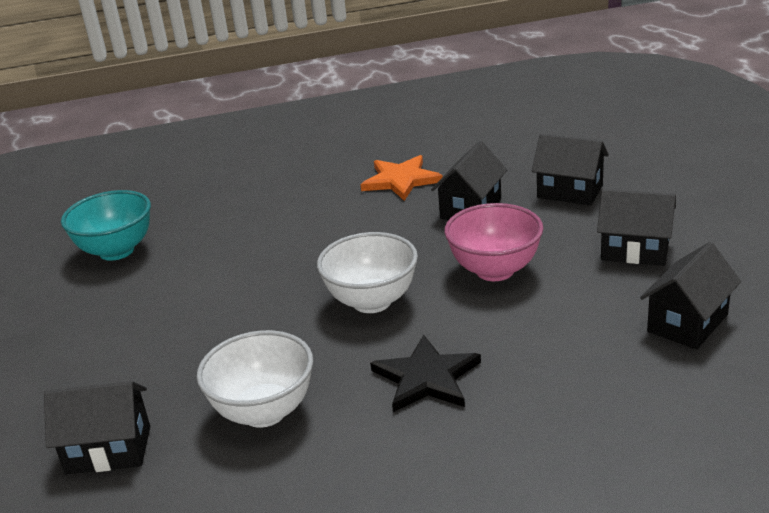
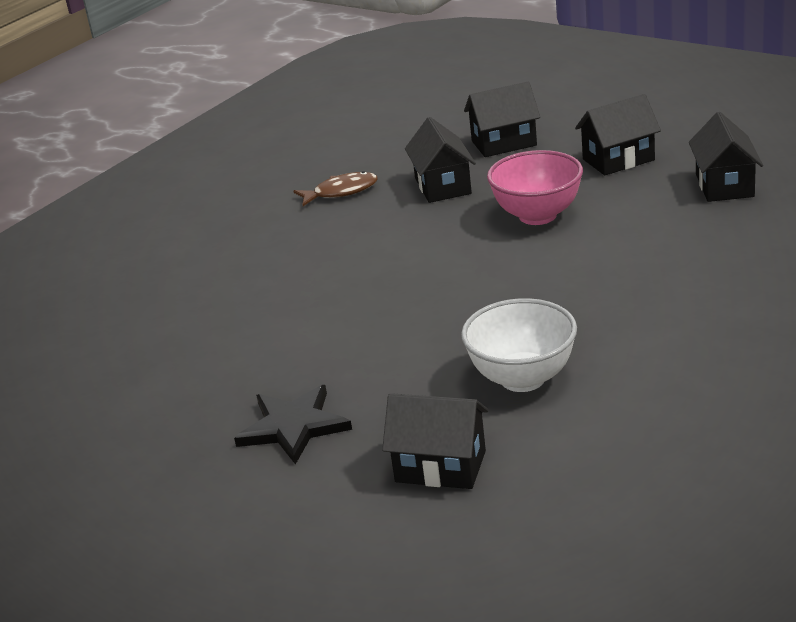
camera: 40 degrees left, 0 degrees up
black house [44,381,150,474] -> black house turned 60 degrees clockwise [382,393,489,489]
turquoise bowl [61,190,151,261] -> none
white bowl [317,232,418,313] -> none
orange star [361,155,443,201] -> brown fish [294,171,378,206]
black star [370,335,481,412] -> black star moved to [234,385,352,465]

